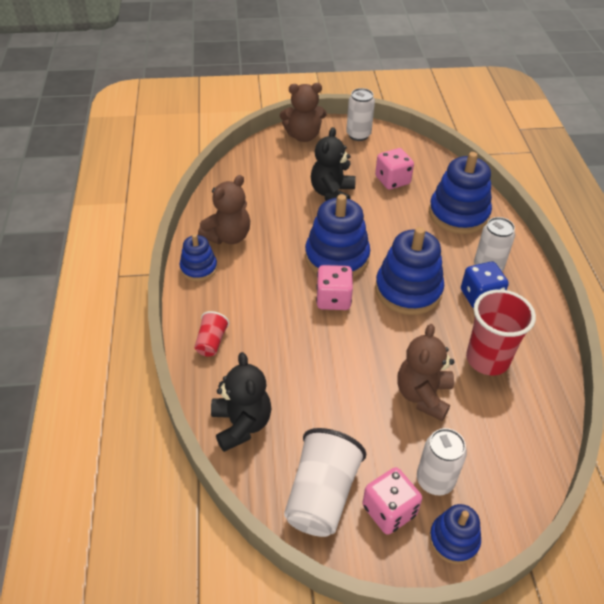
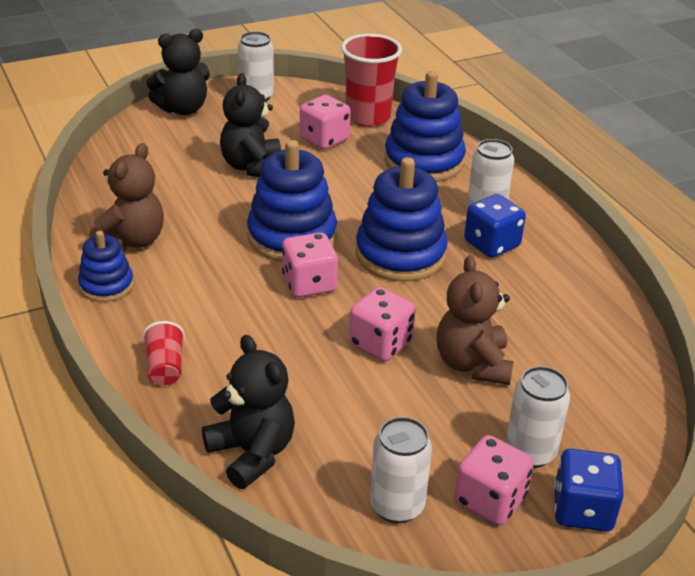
camera: 20 degrees left, 10 degrees down
brown teddy bear [280,83,327,142] -> black teddy bear [146,29,210,115]
white cup [284,428,366,537] -> white can [370,417,432,523]
blue stacking toy [429,504,481,564] -> blue dice [554,449,624,532]
red cup [466,289,536,375] -> red cup moved to [341,34,402,127]
none -> pink dice [349,287,416,361]

